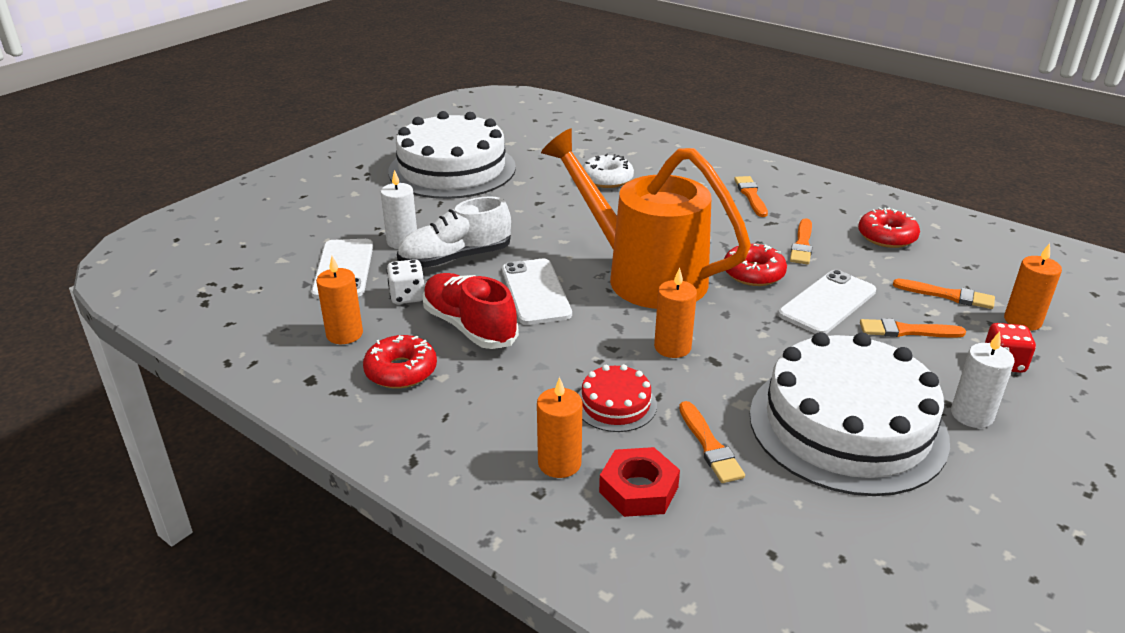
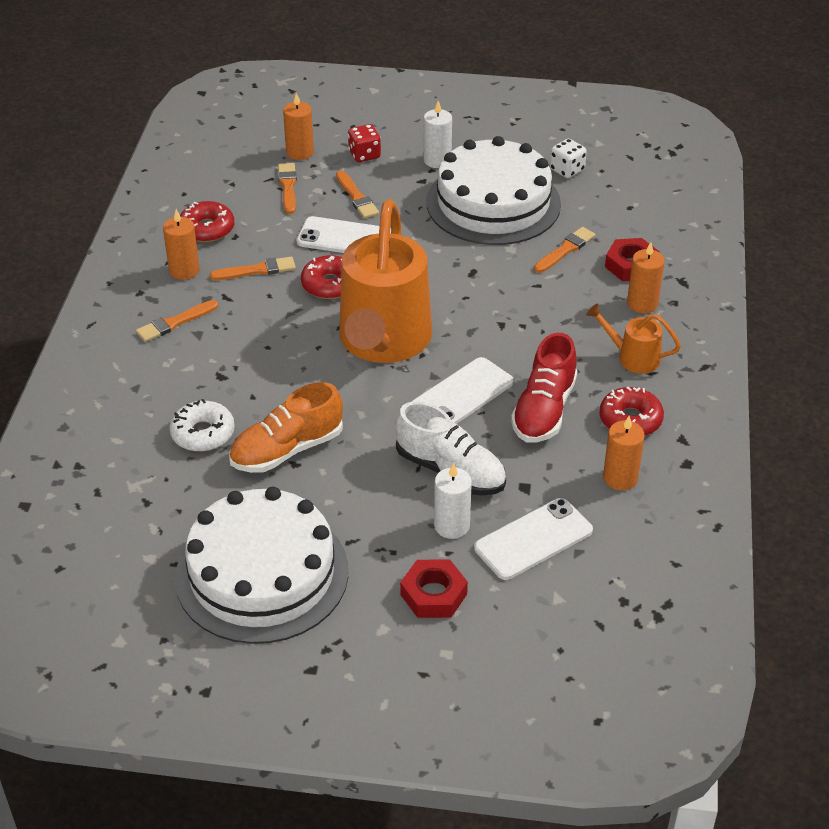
camera: 120 degrees left, 10 degrees up
white dice [386,259,425,304] -> white dice moved to [550,139,587,178]
red cake [578,364,657,432] -> none
orange candle [654,267,697,358] -> orange candle moved to [163,209,200,280]
none -> orange shoe [229,382,343,473]
none -> red nut [400,559,468,618]
none -> orange watering can [586,304,681,374]

